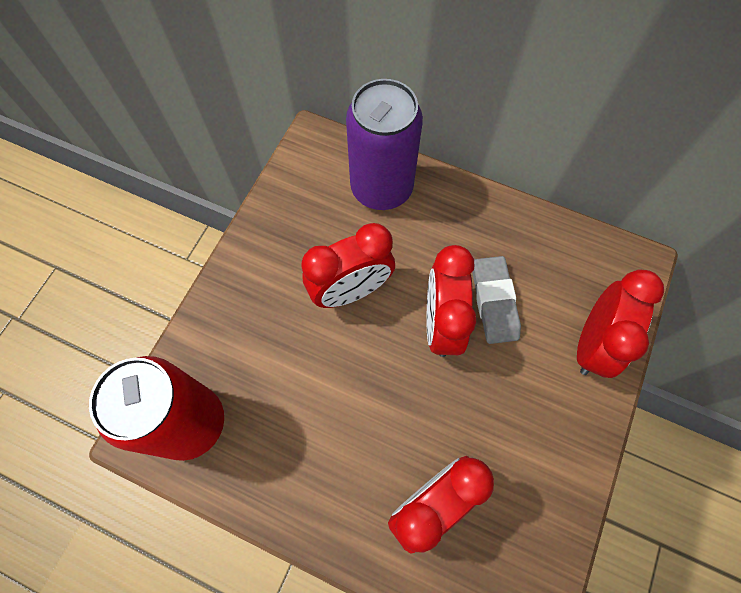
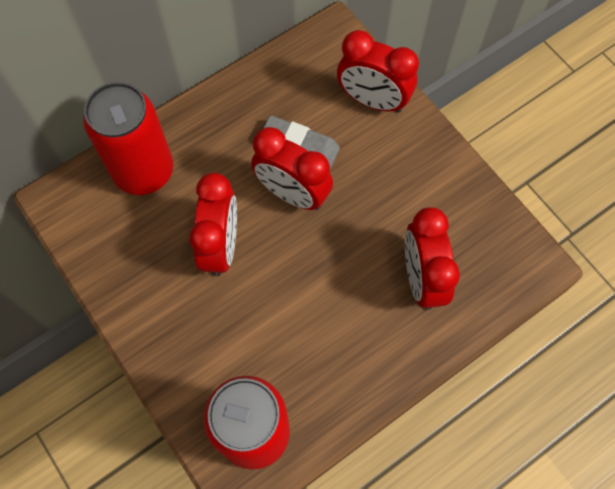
camera: 60 degrees left, 0 degrees up
purple can [346,79,423,210] -> red can [83,82,173,195]
red clock [577,269,664,378] -> red clock turned 150 degrees clockwise [337,30,419,113]

